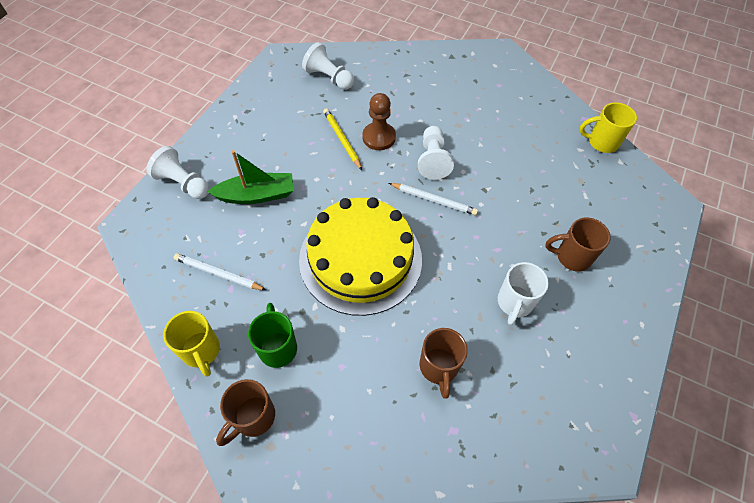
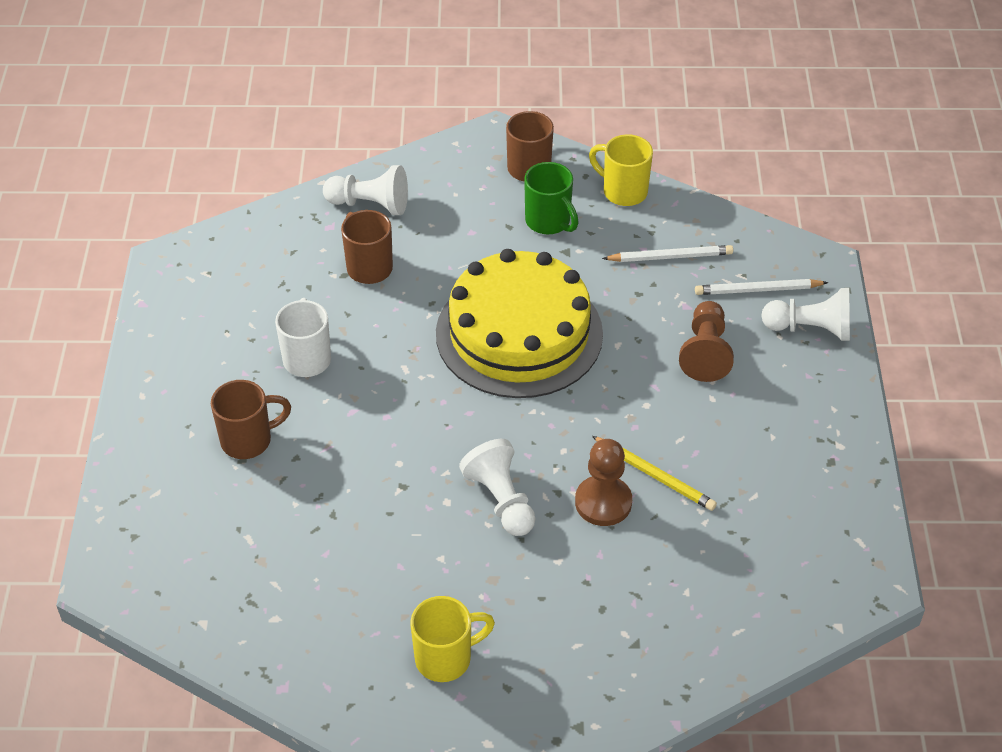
camera: 155 degrees right, 10 degrees down
green boat [207,150,294,204] -> brown pawn [679,301,734,382]
white pawn [302,42,354,90] -> white pawn moved to [323,165,408,215]
white pencil [389,183,478,215] -> white pencil moved to [695,279,828,295]
yellow mug [579,102,637,153] -> yellow mug moved to [410,596,495,682]

